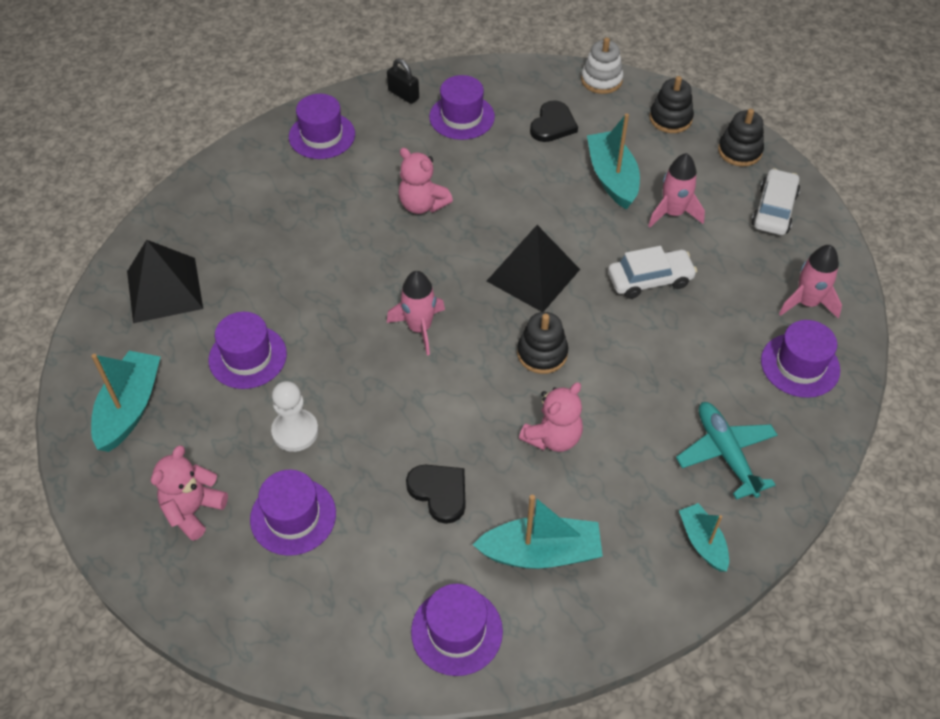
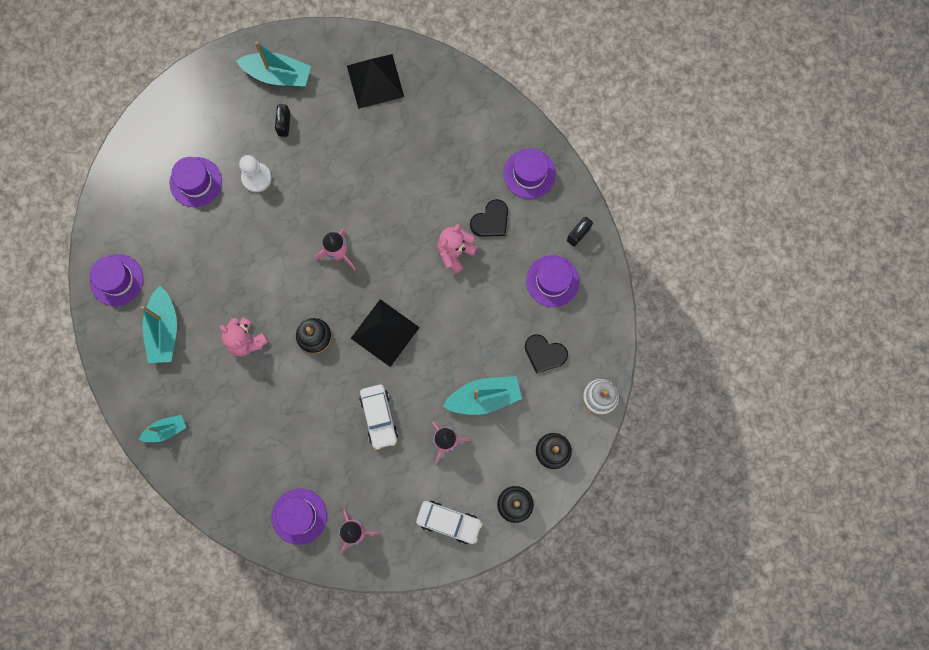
camera: 90 degrees right, 25 degrees up
pink teddy bear [151,445,228,541] -> none
purple hat [208,312,287,389] -> none
black heart [406,465,466,524] -> black heart moved to [470,199,508,237]
turquoise plane [676,402,777,500] -> none
none -> black padlock [275,104,291,137]

